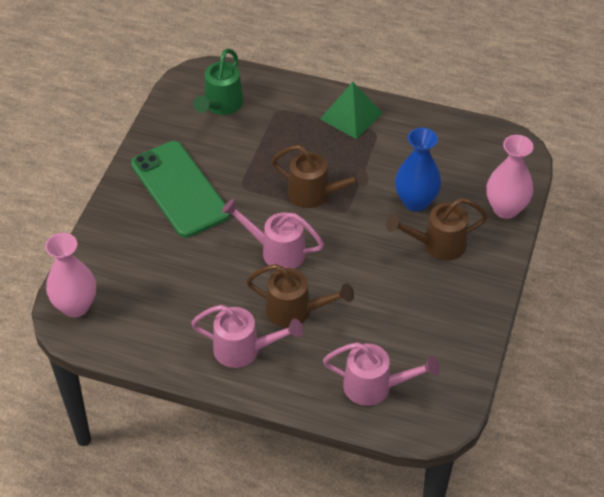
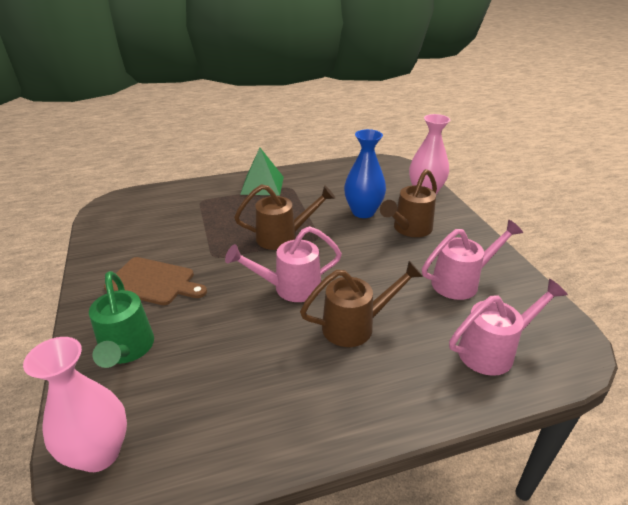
camera: 35 degrees left, 15 degrees down
green phone [131,141,230,238] -> brown cutting board [104,257,207,305]
pink watering can [191,305,303,368] -> pink watering can moved to [422,220,523,300]
green watering can [193,48,244,115] -> green watering can moved to [89,271,154,368]

